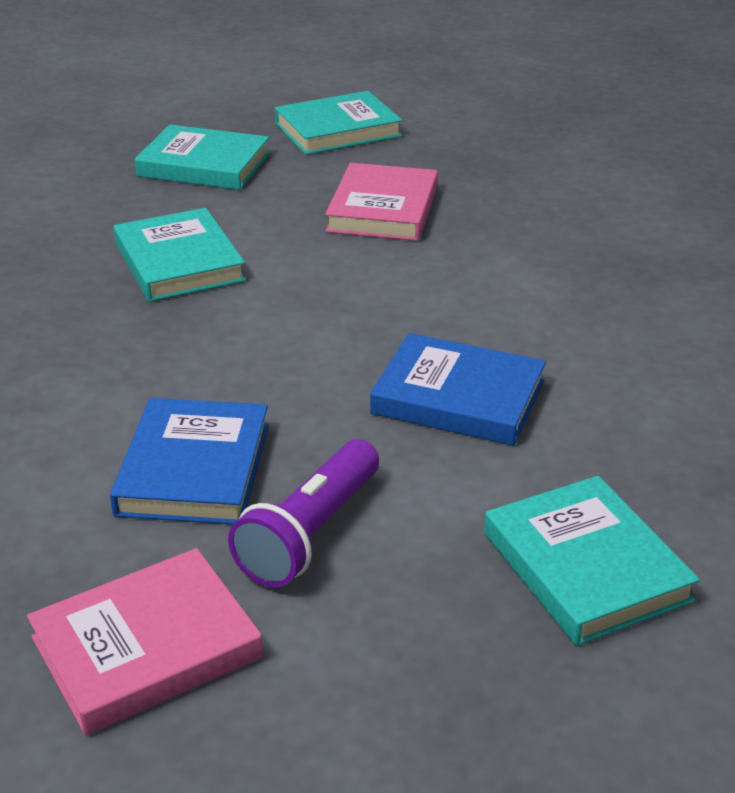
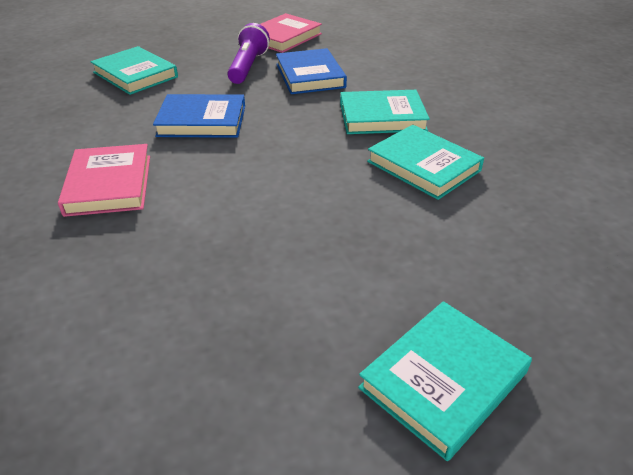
camera: 160 degrees right, 5 degrees up
turquoise book [135,125,270,190] -> turquoise book moved to [340,90,430,134]
pink book [325,163,438,241] -> pink book moved to [58,144,150,217]

